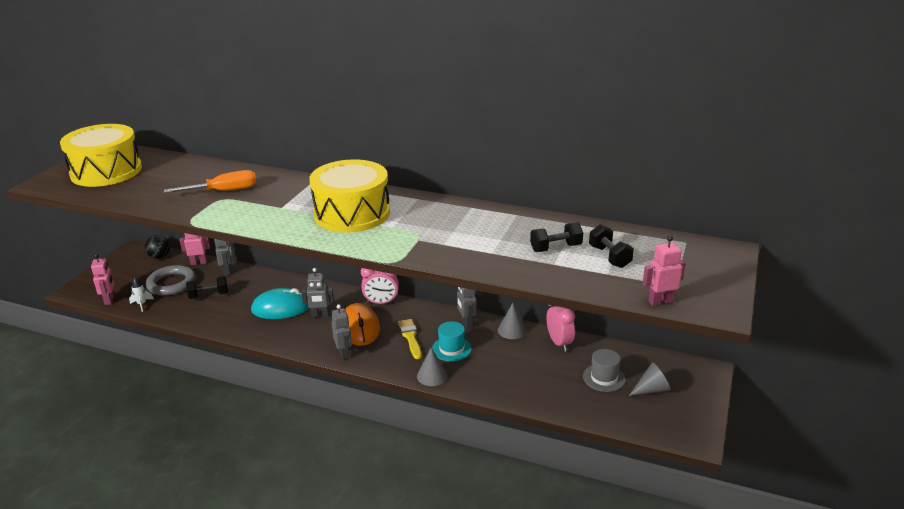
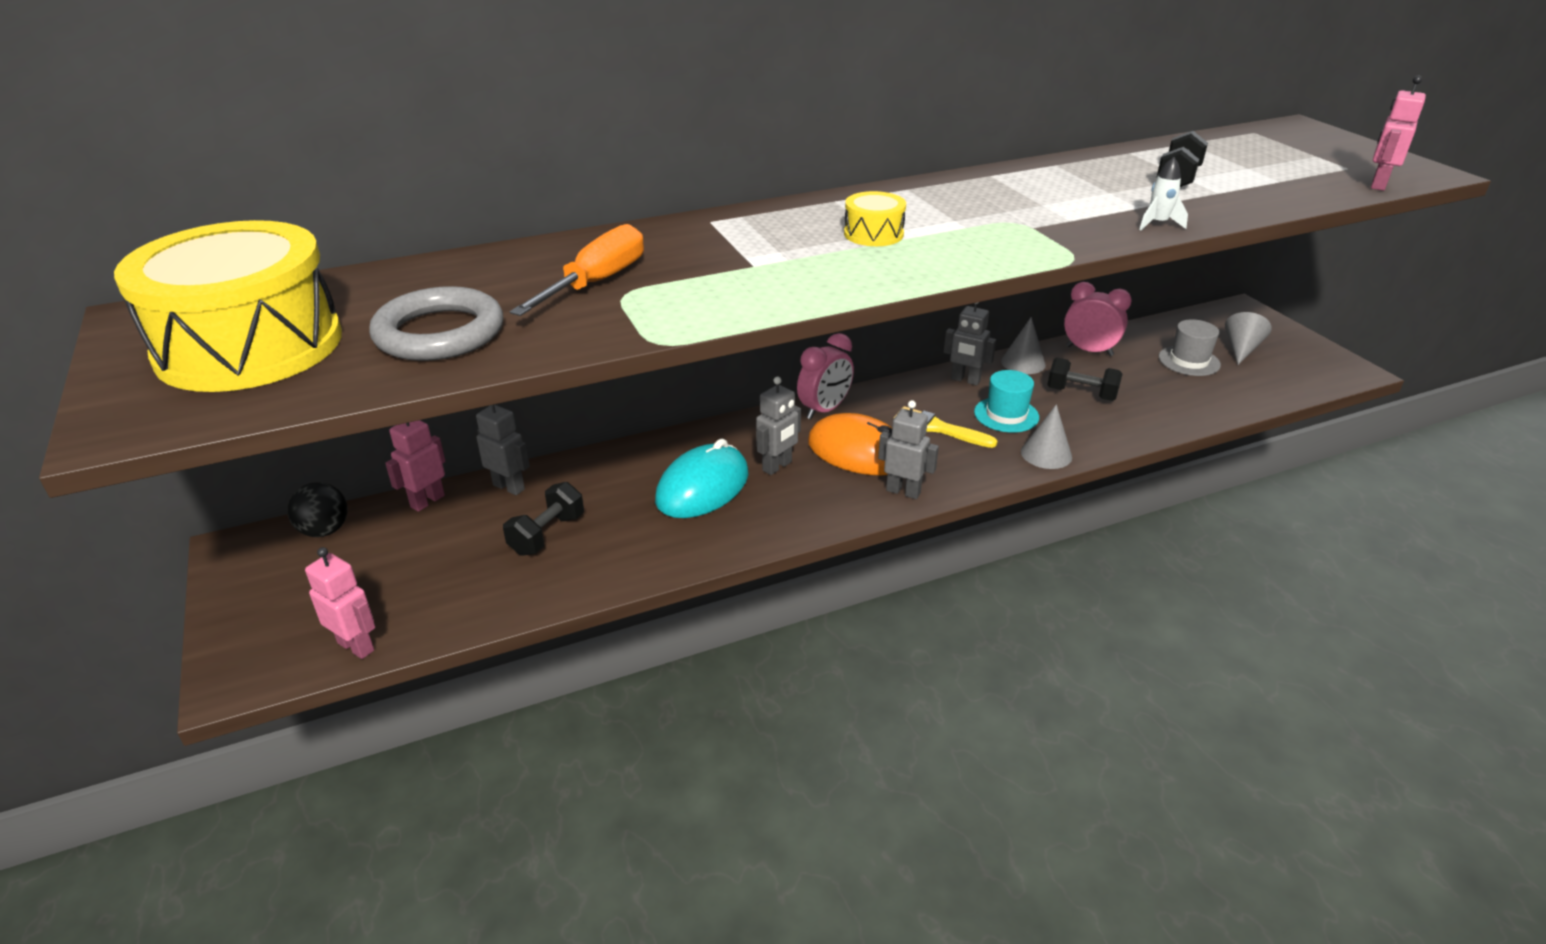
camera: 45 degrees left, 5 degrees up
white rocket [129,278,154,312] -> white rocket moved to [1139,157,1188,230]
grey ring [146,265,196,296] -> grey ring moved to [369,286,503,361]
yellow drum [309,159,390,232] -> yellow drum [844,191,906,246], size x0.42
black dumbbell [589,224,634,268] -> black dumbbell moved to [1047,358,1123,401]

